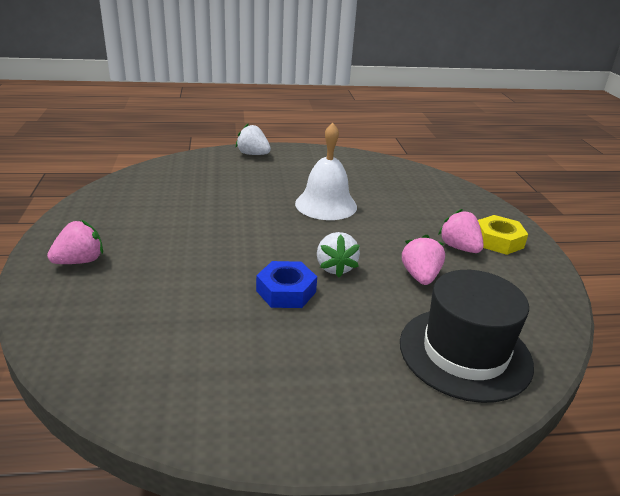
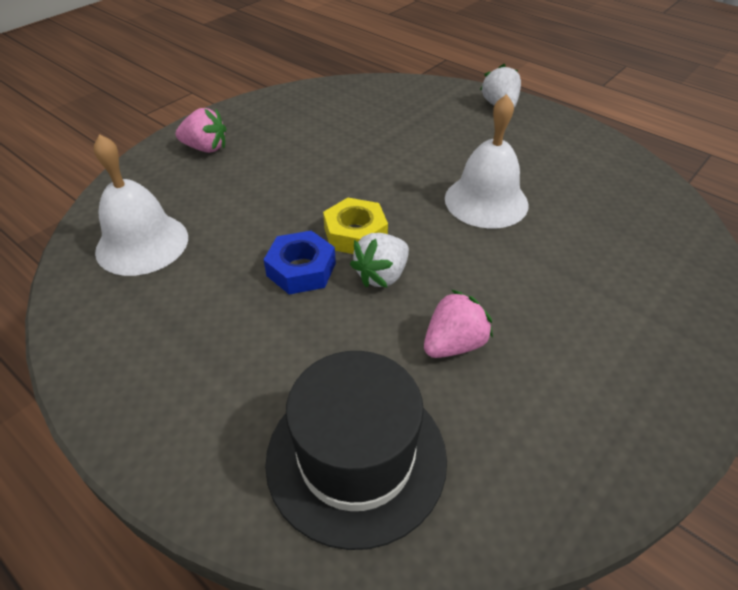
camera: 50 degrees right, 15 degrees up
pink strawberry [438,209,484,253] -> none
yellow nut [478,215,528,255] -> yellow nut moved to [323,198,388,254]
none -> white bell [94,134,188,276]

